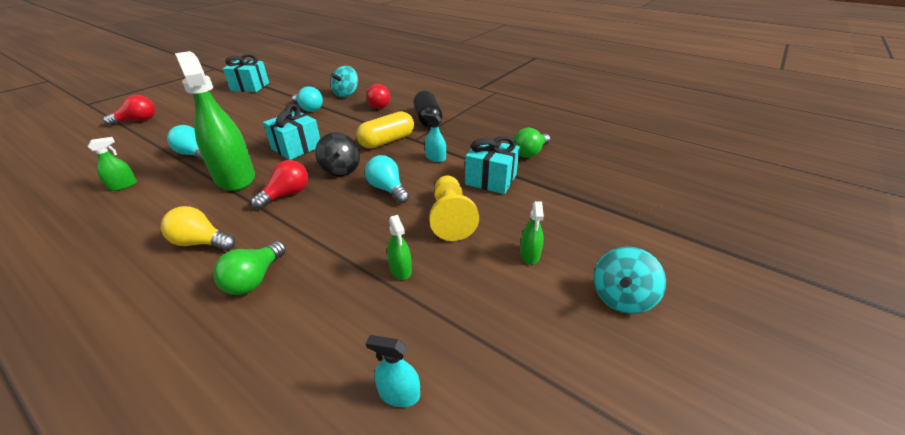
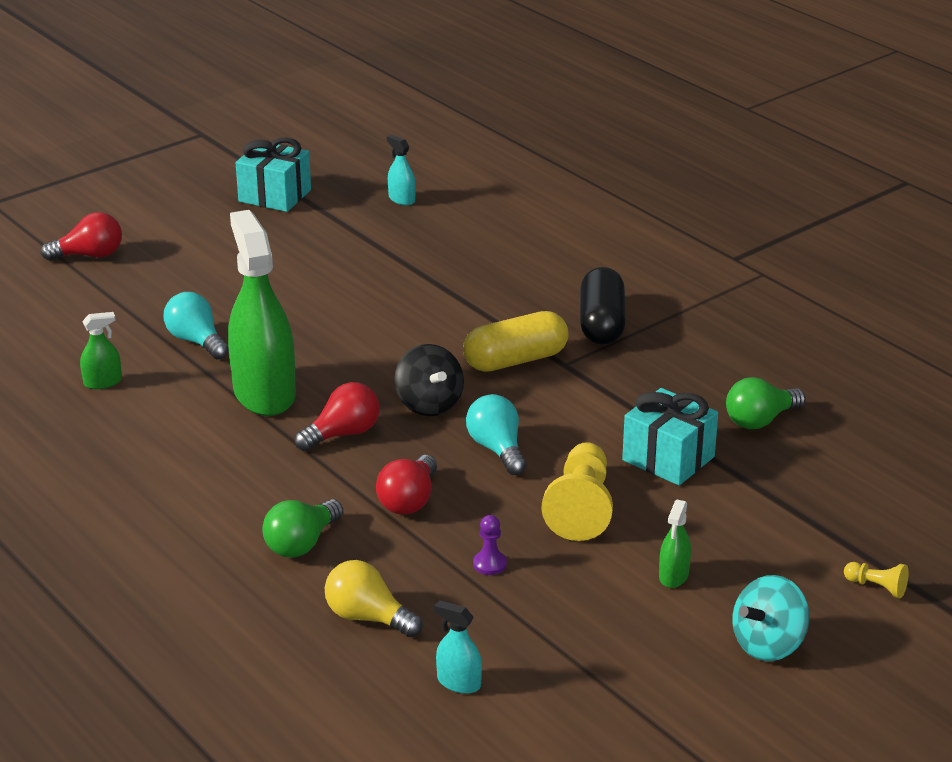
camera: 15 degrees right, 5 degrees down
yellow light bulb [161,206,236,251] -> yellow light bulb moved to [325,560,423,637]
turquoise gift [263,104,320,160] -> none
turquoise light bulb [292,87,323,112] -> none
turquoise spinning top [331,66,358,97] -> none
red light bulb [366,84,390,109] -> red light bulb moved to [376,455,437,515]
green spray bottle [387,215,412,280] -> purple pawn [473,515,507,575]
turquoise spray bottle [423,113,446,162] -> turquoise spray bottle moved to [387,135,416,205]
none -> yellow pawn [844,562,909,598]

